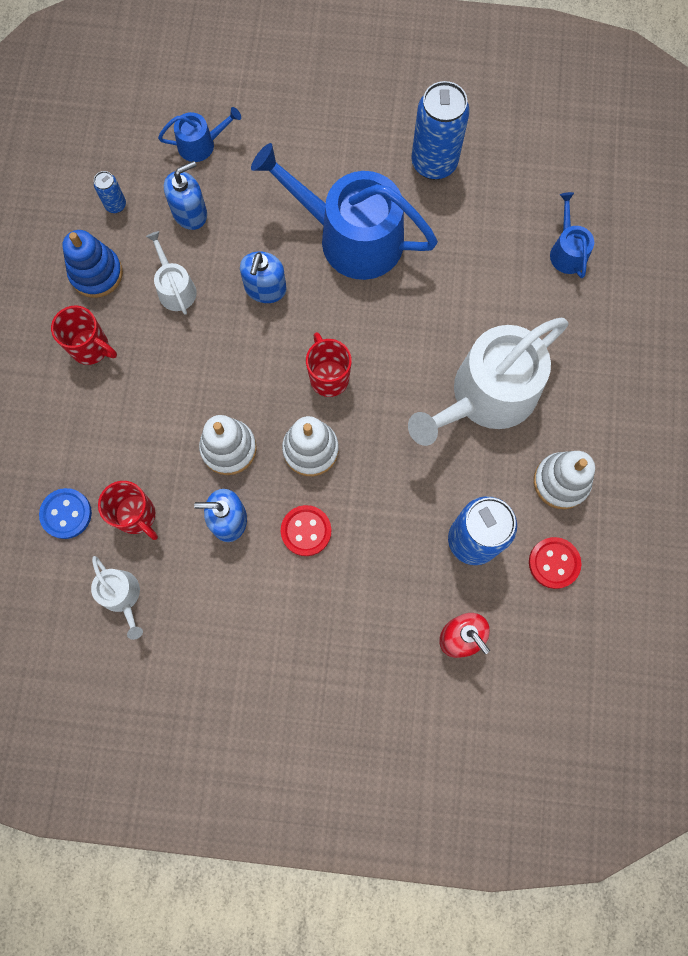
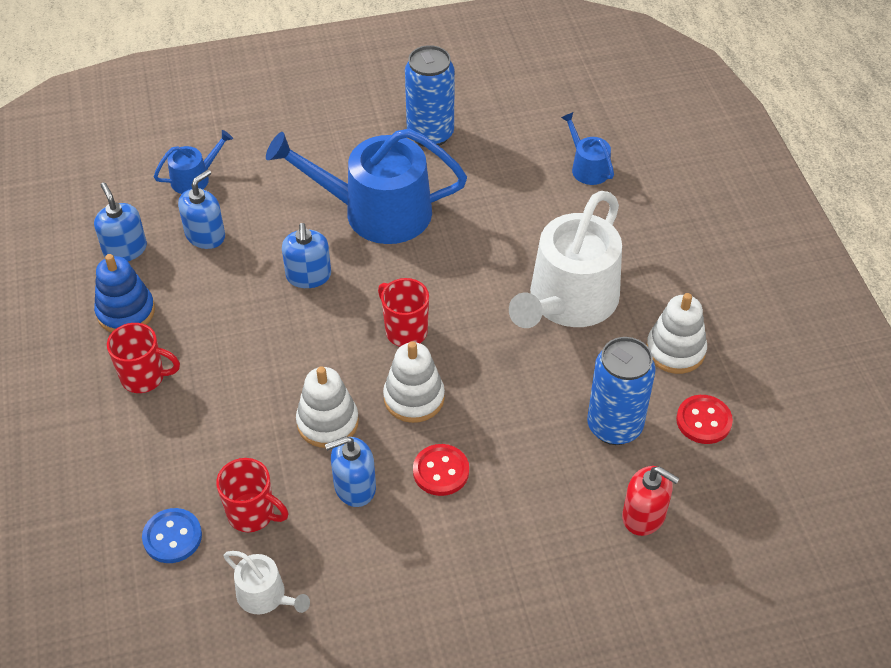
camera: 20 degrees left, 25 degrees down
blue can [94,171,126,213] -> blue soap dispenser [94,182,147,261]
white watering can [146,231,197,315] -> none

